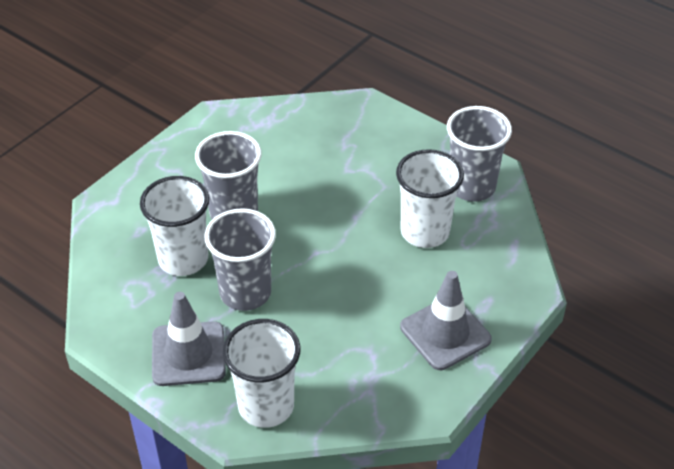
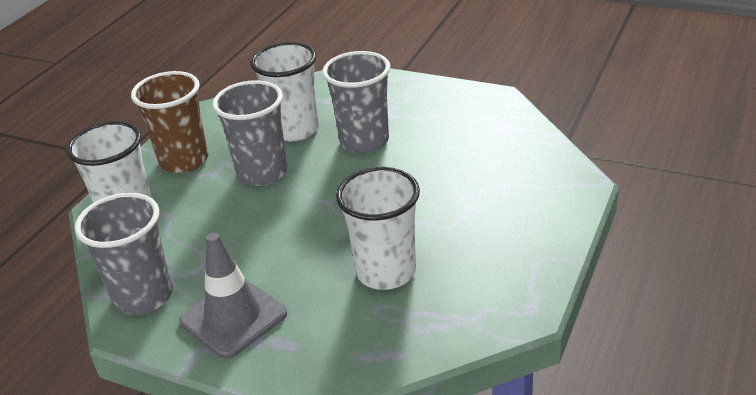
camera: 80 degrees right, 10 degrees down
grey traffic cone [152,292,226,386] -> brown cup [131,71,208,173]
grey cup [447,106,512,202] -> grey cup moved to [74,193,173,315]

